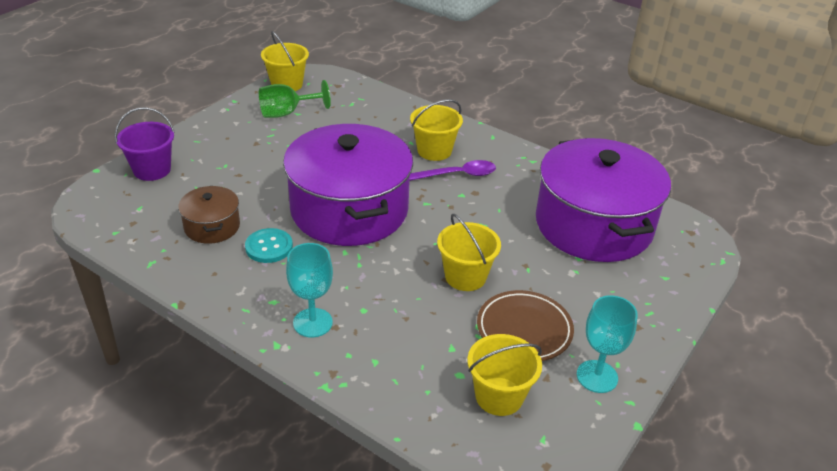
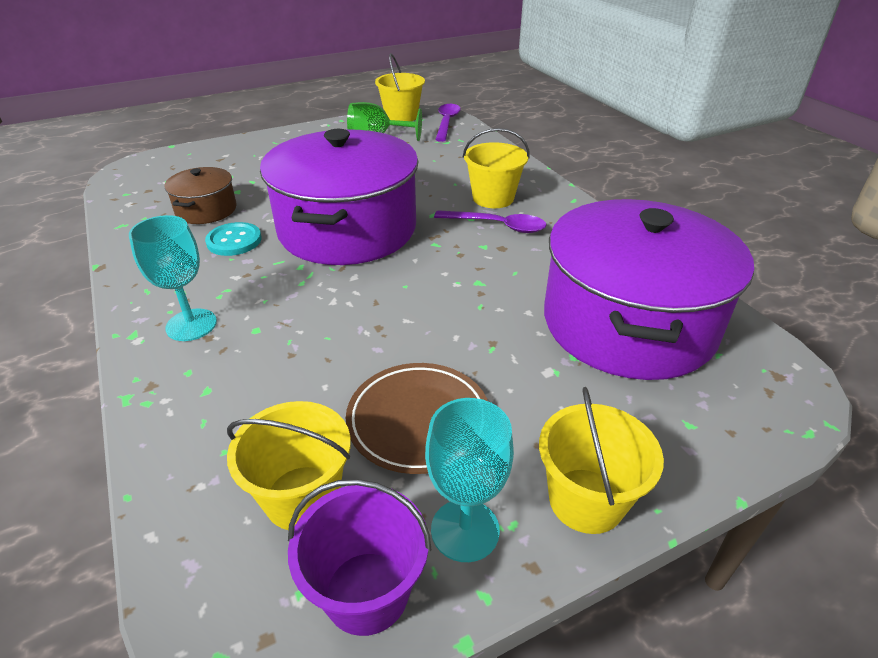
camera: 30 degrees right, 0 degrees up
purple bucket [115,107,175,181] -> purple bucket moved to [288,479,431,636]
yellow bucket [437,214,501,291] -> yellow bucket moved to [539,387,664,534]
none -> purple spoon [435,104,461,142]

